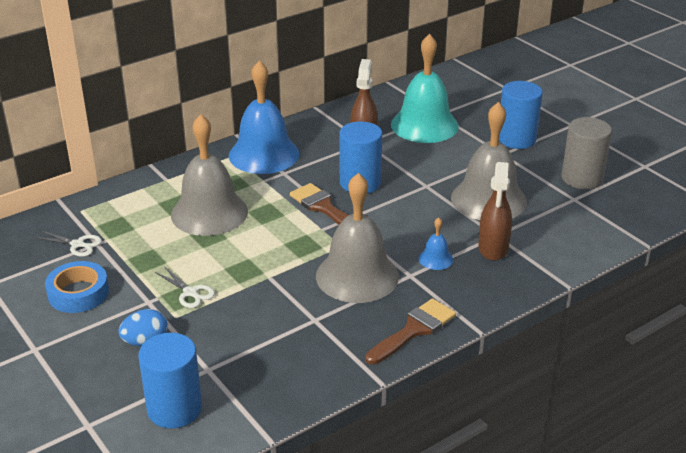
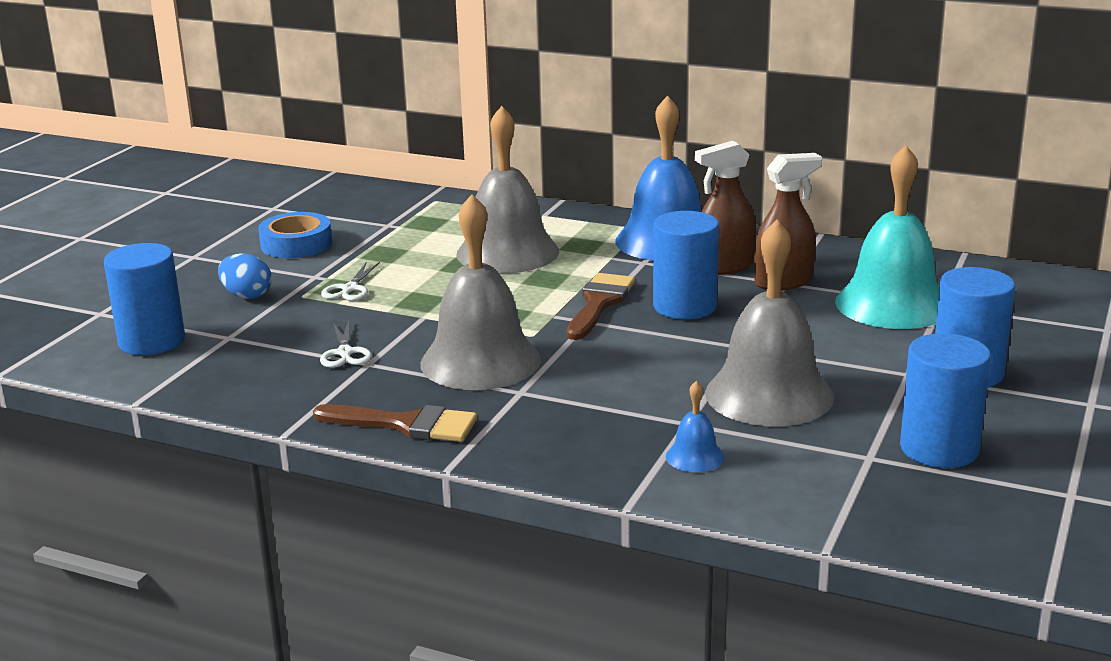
camera: 60 degrees right, 10 degrees down
white scissors [33,230,102,257] -> white scissors moved to [320,320,372,368]
blue bell [419,217,453,270] -> blue bell moved to [666,380,725,472]
brown spray bottle [478,162,512,261] -> brown spray bottle moved to [695,141,756,275]
grey cylinder [562,117,612,189] -> blue cylinder [900,333,991,468]

